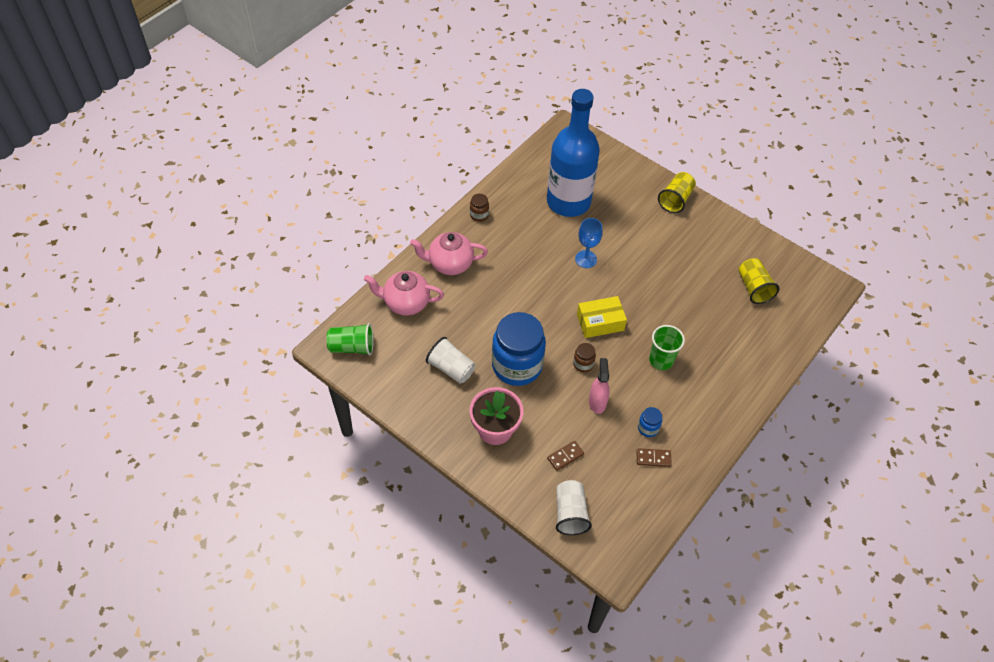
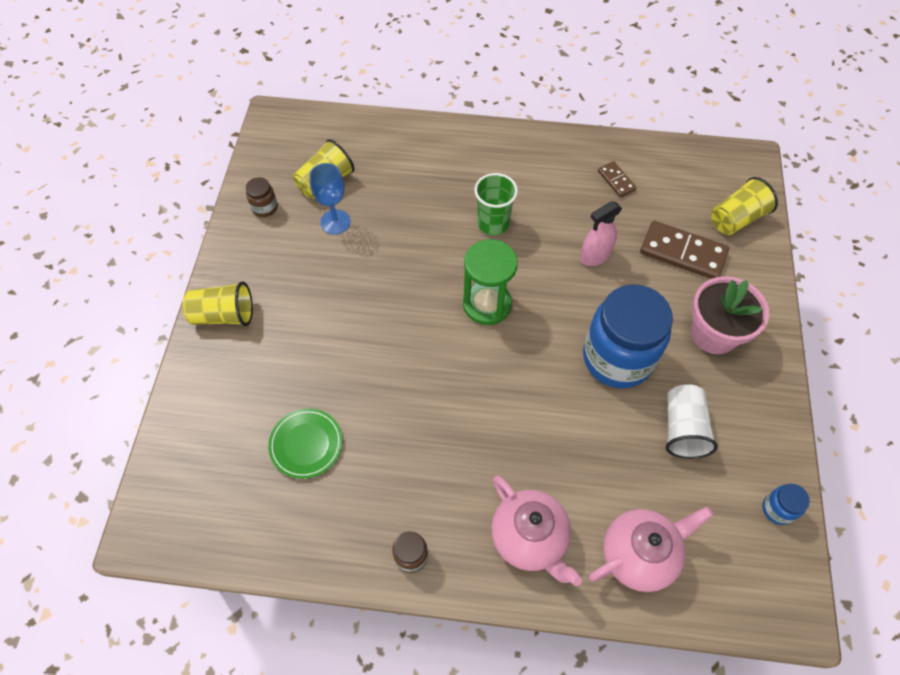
camera: 120 degrees left, 5 degrees up
green cup [326,323,373,355] -> none
pink teapot [364,271,444,315] -> pink teapot turned 90 degrees counterclockwise [589,507,713,592]
blue bottle [547,89,600,217] -> green plate [268,408,342,479]
brown domino [547,441,584,471] -> brown domino [640,221,729,279], size x1.90
white cup [556,480,592,535] -> yellow cup [711,177,778,235]
brown jar [573,343,596,372] -> brown jar moved to [246,177,278,217]
blue goblet [575,218,602,268] -> blue goblet moved to [310,163,351,235]
yellow box [577,296,627,338] -> green hourglass [463,239,518,325]
blue jar [638,407,662,437] -> blue jar moved to [762,484,810,525]

